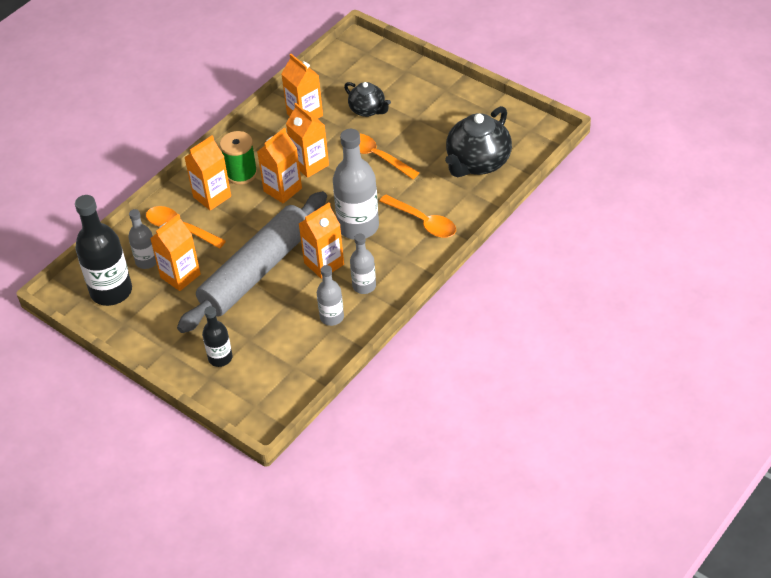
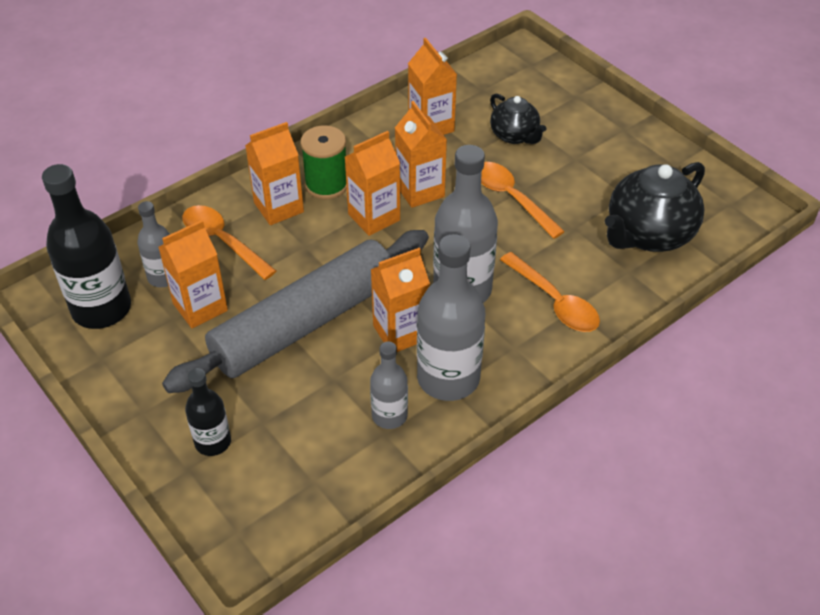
camera: 10 degrees right, 0 degrees up
grey bottle [350,234,376,294] -> grey bottle [417,234,485,401], size x1.80

